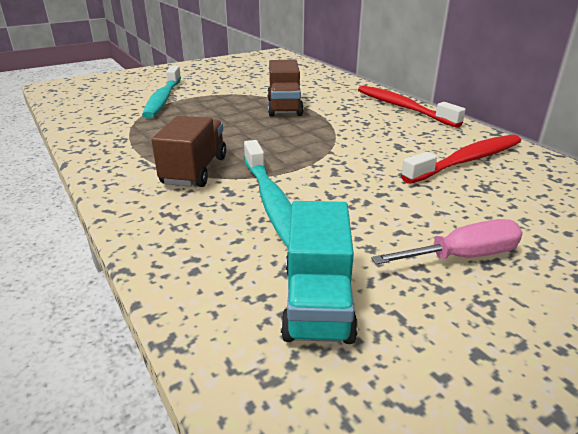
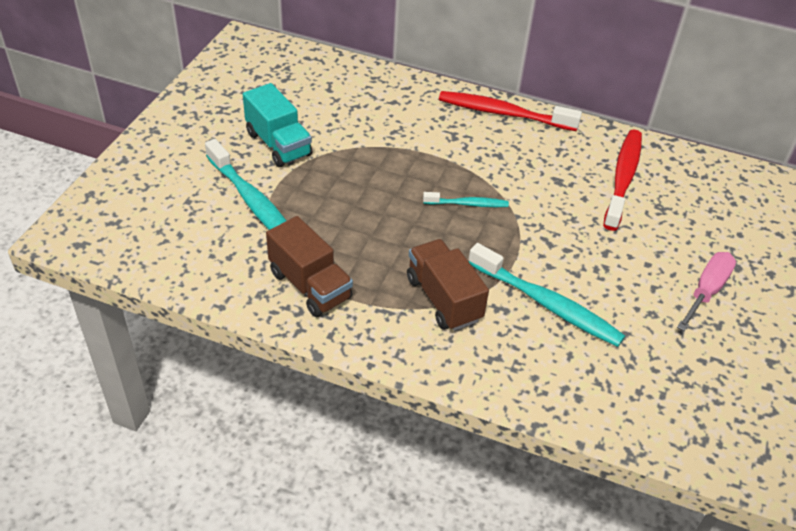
camera: 40 degrees left, 15 degrees up
brown truck [267,60,304,116] -> brown truck moved to [266,216,353,317]
turquoise truck [281,201,358,344] -> turquoise truck moved to [243,83,312,167]
none -> turquoise toothbrush [423,192,509,207]

